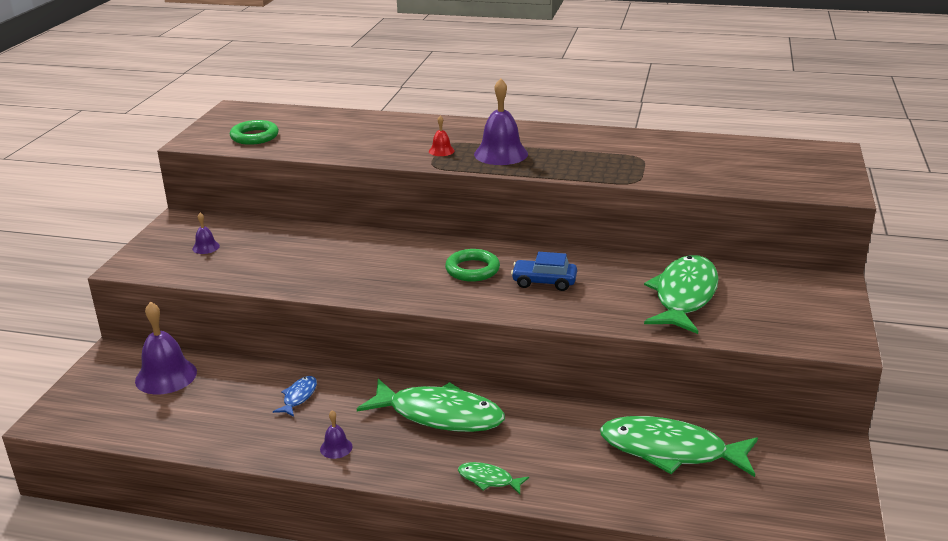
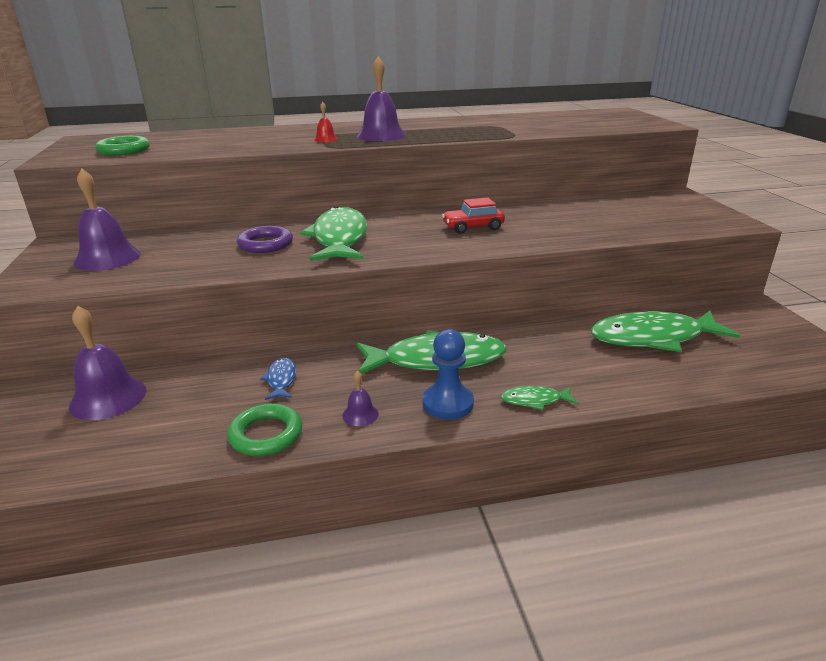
camera: 25 degrees left, 0 degrees up
purple bell [192,213,220,254] -> purple bell [74,169,141,271], size x2.07
green ring [445,249,500,282] -> green ring moved to [227,403,303,456]
blue car [511,252,577,291] -> red car [442,197,505,234]
green fish [644,255,719,334] -> green fish moved to [300,206,367,261]
none -> purple ring [237,226,293,253]
none -> blue pawn [423,329,474,420]

